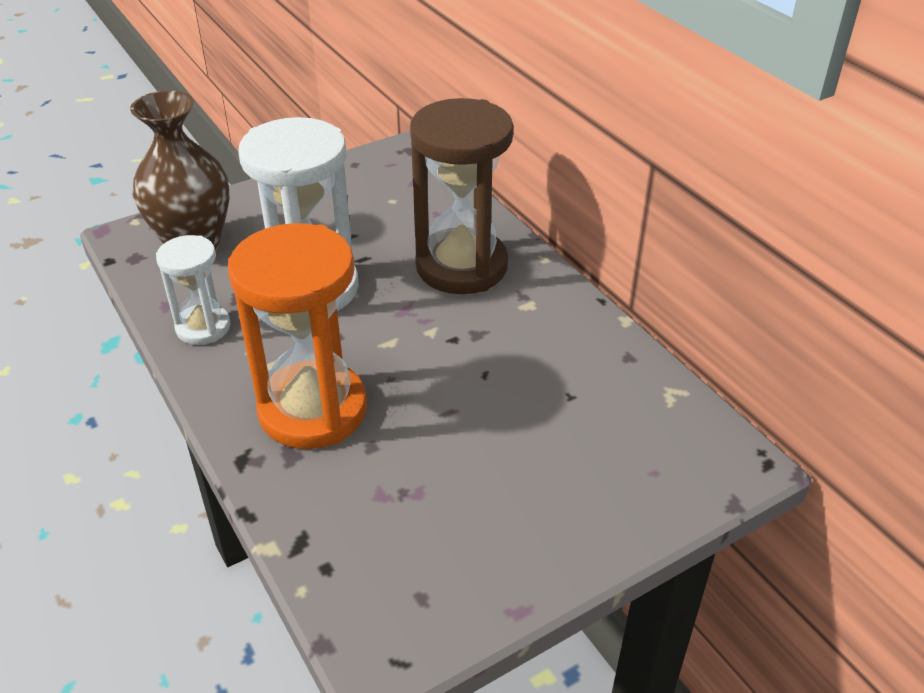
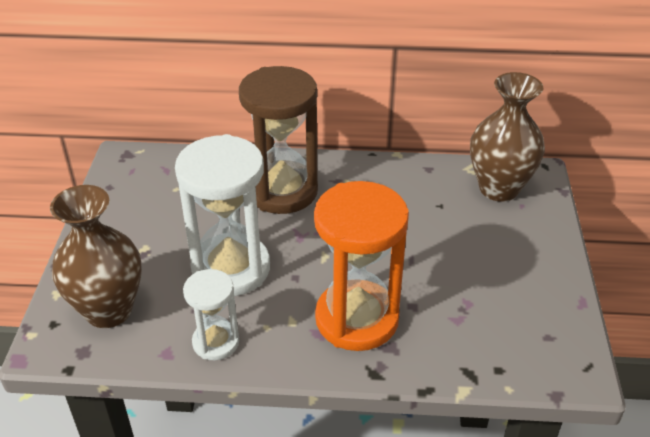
camera: 55 degrees left, 0 degrees up
none -> brown vase [470,72,545,202]

